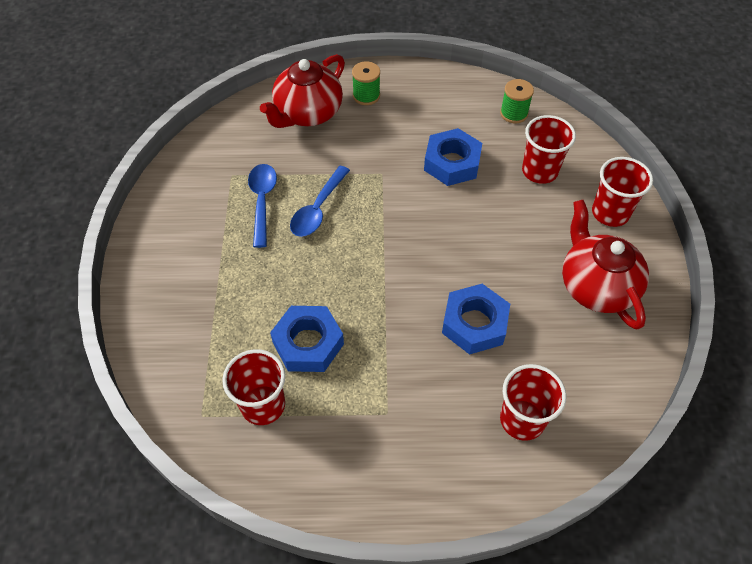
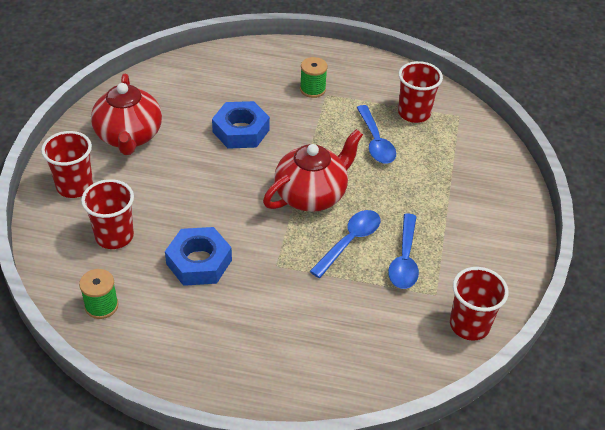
camera: 170 degrees left, 10 degrees down
red teapot [260,54,345,128] -> red teapot moved to [263,129,363,212]
blue nut [270,306,344,372] -> blue spoon [356,105,396,164]
green spool [352,61,380,105] -> green spool moved to [300,57,328,98]
red cup [500,364,566,441] -> red cup moved to [450,267,509,341]

